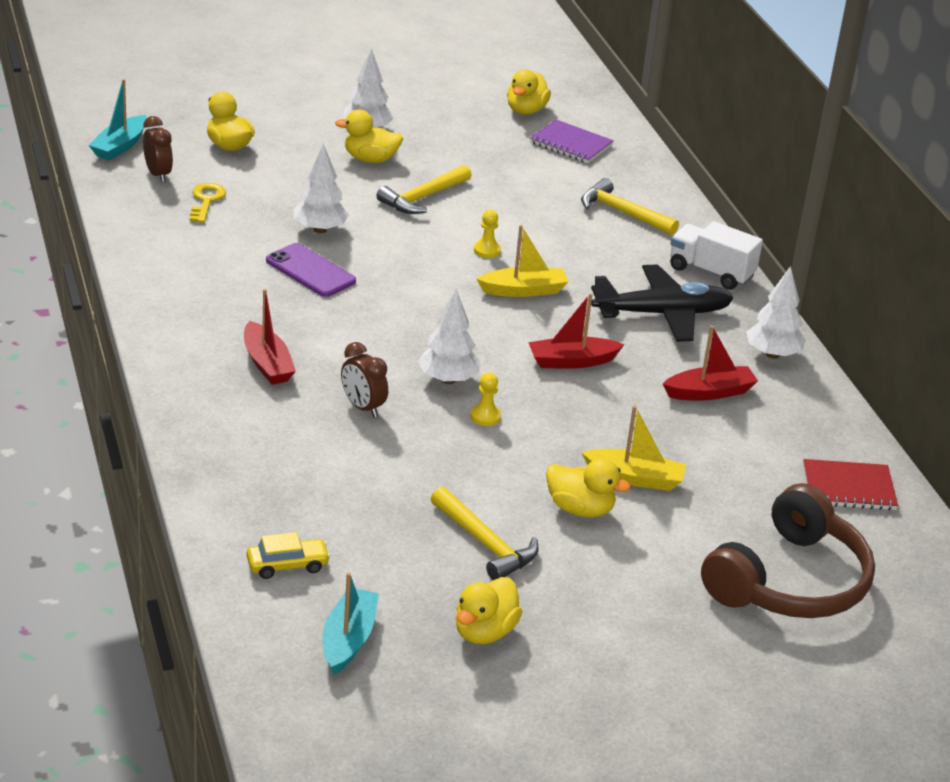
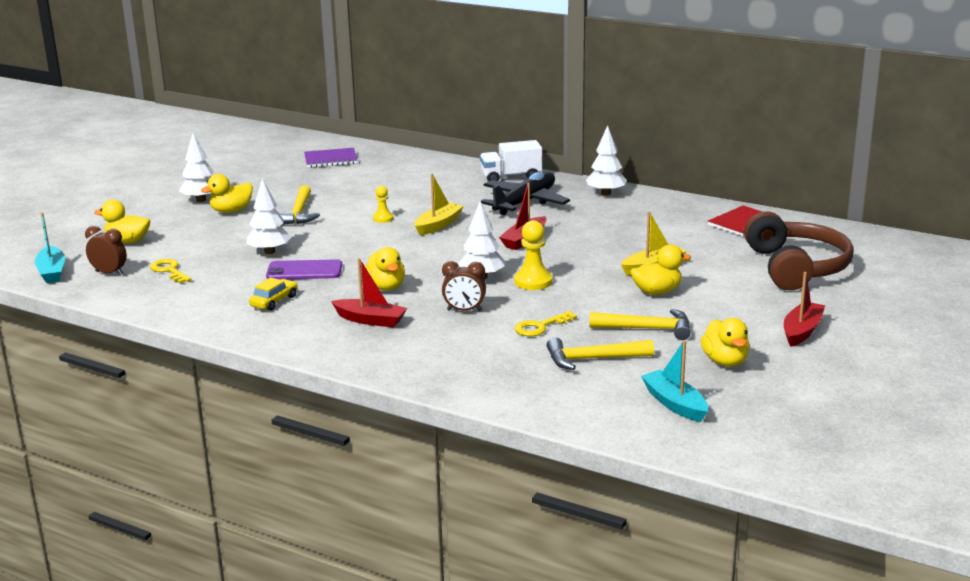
camera: 40 degrees left, 10 degrees down
yellow car [247,532,330,579] -> yellow car moved to [249,277,297,311]
yellow pawn [470,372,501,426] -> yellow pawn [514,220,552,290], size x1.66
yellow duck [507,69,551,115] -> yellow duck moved to [365,247,405,291]
yellow hammer [581,178,679,235] -> yellow hammer moved to [547,337,654,370]
red boat [663,325,758,401] -> red boat moved to [784,272,825,347]
none -> yellow key [515,311,577,336]

